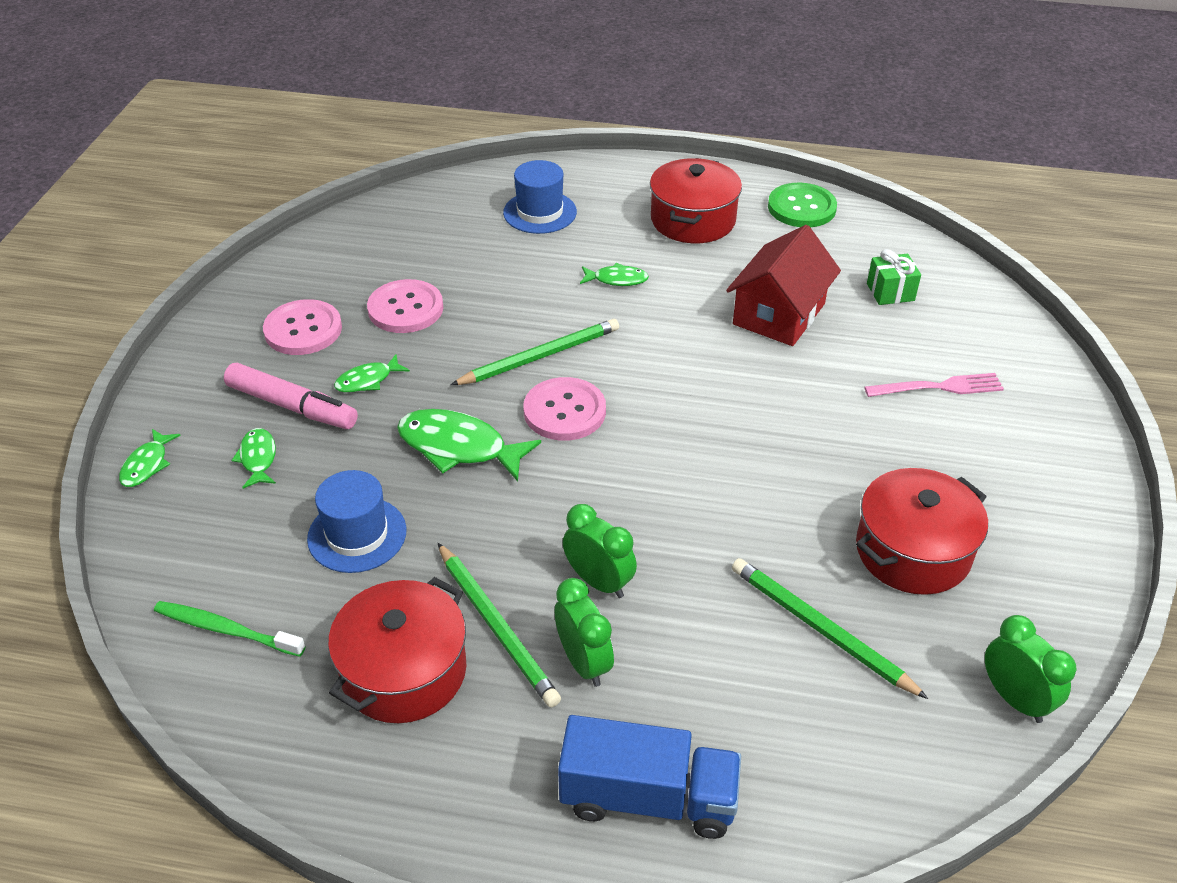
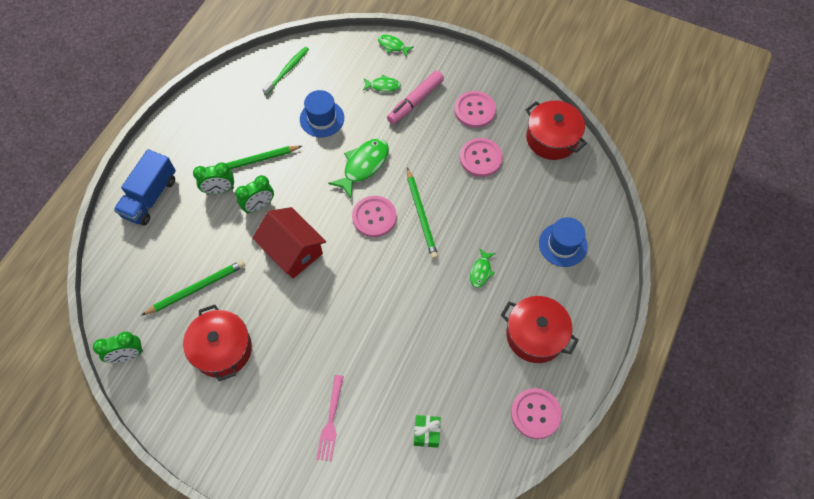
camera: 105 degrees right, 20 degrees up
red pot [328,577,466,723] -> red pot moved to [526,101,587,160]
green fish [334,354,410,393] -> none
red house [726,225,841,346] -> red house moved to [253,207,326,278]
green button [768,183,837,227] -> pink button [511,388,562,439]

